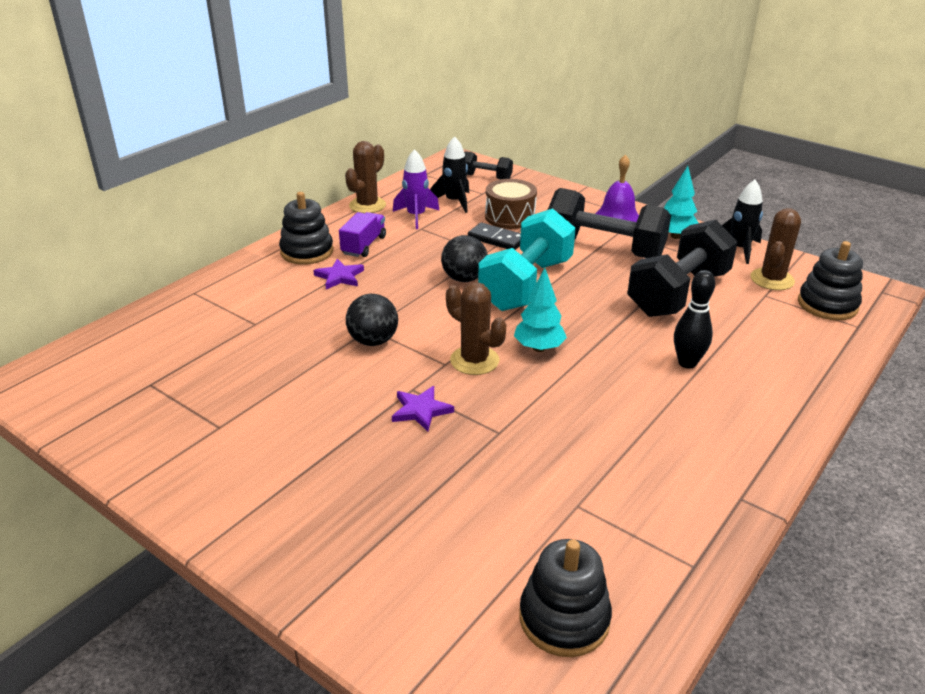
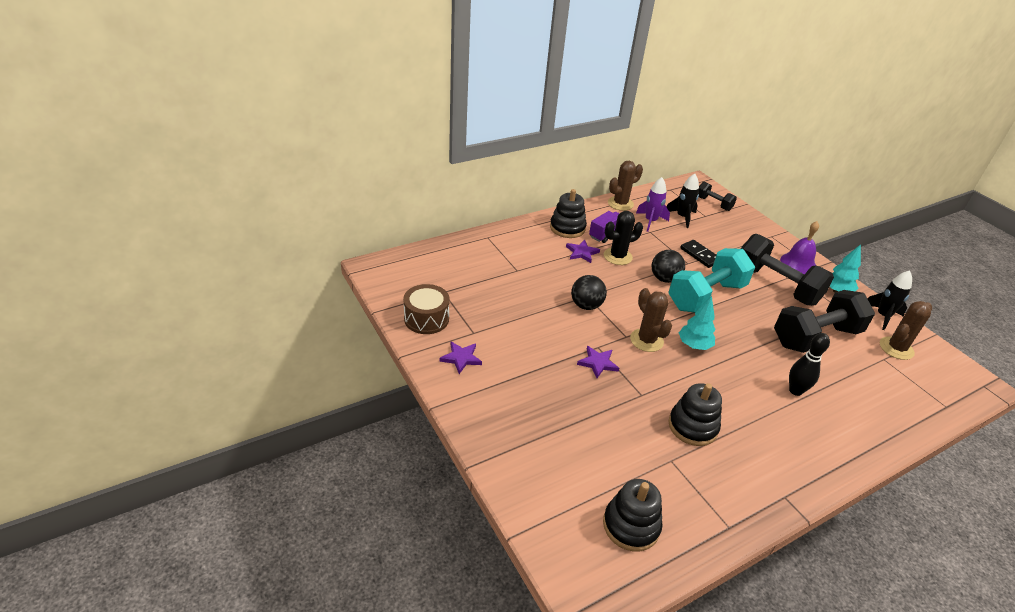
camera: 20 degrees right, 5 degrees up
brown drum [485,179,537,229] -> brown drum moved to [403,284,450,334]
black stacking toy [798,241,863,320] -> black stacking toy moved to [668,383,722,446]
none -> purple star [440,342,482,374]
none -> black cactus [604,211,643,265]

